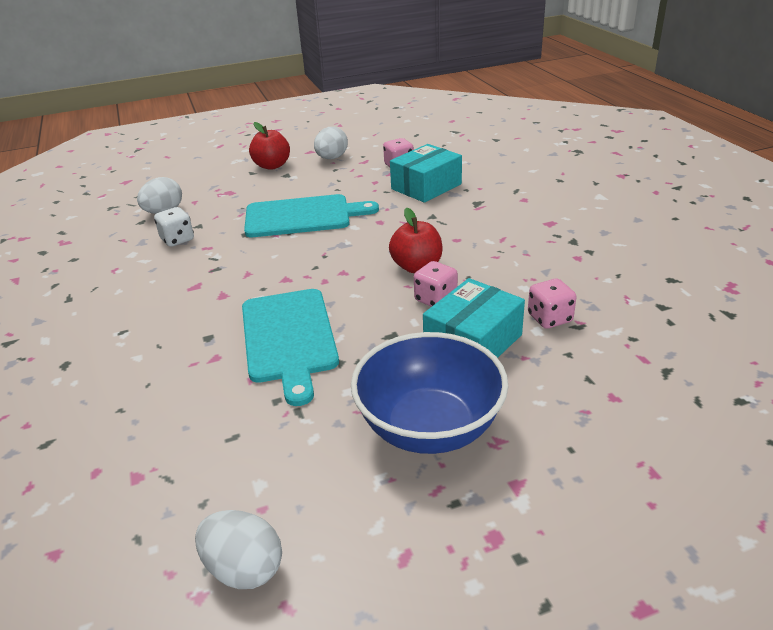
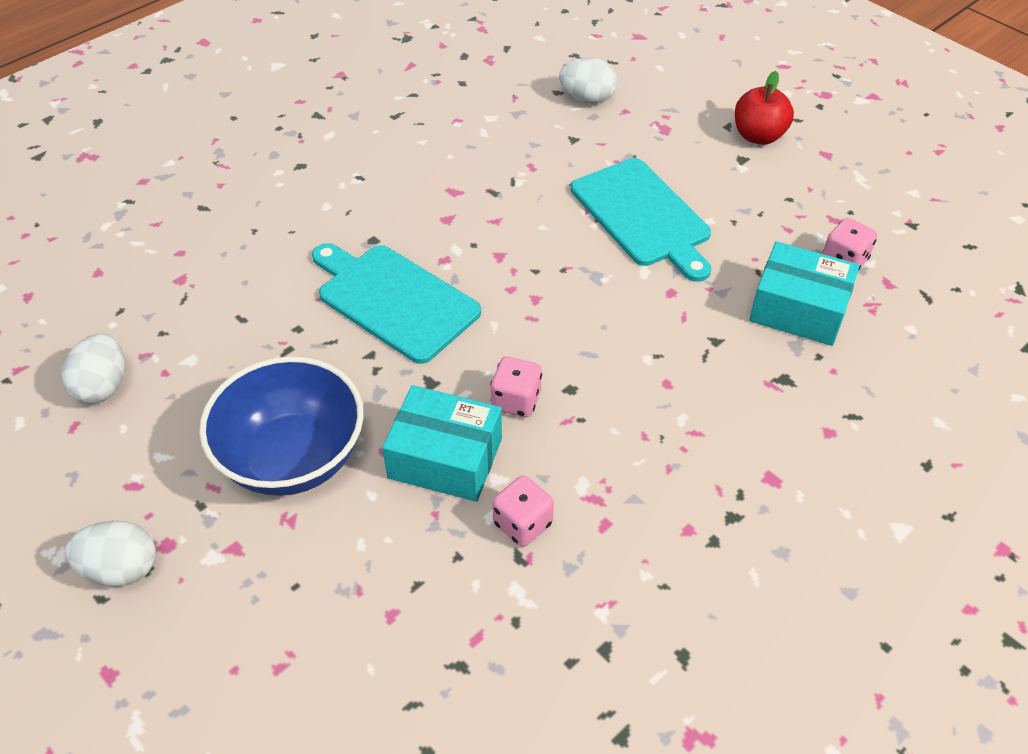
camera: 65 degrees right, 15 degrees up
white dice [154,207,194,247] -> none
turquoise cutting board [242,289,339,406] -> turquoise cutting board turned 75 degrees clockwise [312,243,481,364]
white egg [314,127,348,159] -> white egg moved to [65,521,156,587]
red apple [389,208,443,273] -> none

